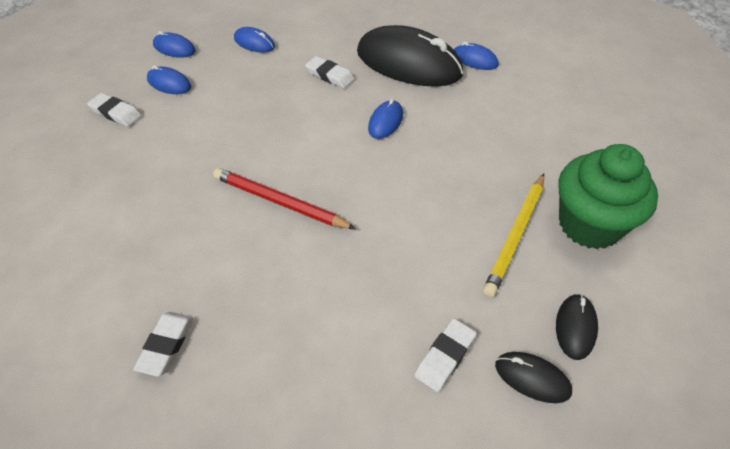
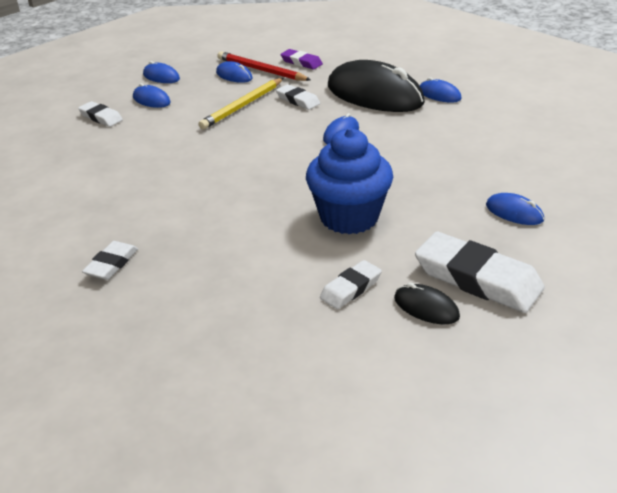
camera: 10 degrees right, 15 degrees down
red pencil [213,168,356,229] -> red pencil moved to [217,51,311,81]
yellow pencil [483,174,544,297] -> yellow pencil moved to [198,78,283,129]
black mouse [556,294,598,360] -> white eraser [415,232,545,313]
green cupcake [558,144,658,249] -> blue mouse [486,193,544,225]
none -> purple eraser [280,49,323,69]
none -> blue cupcake [306,128,393,234]

